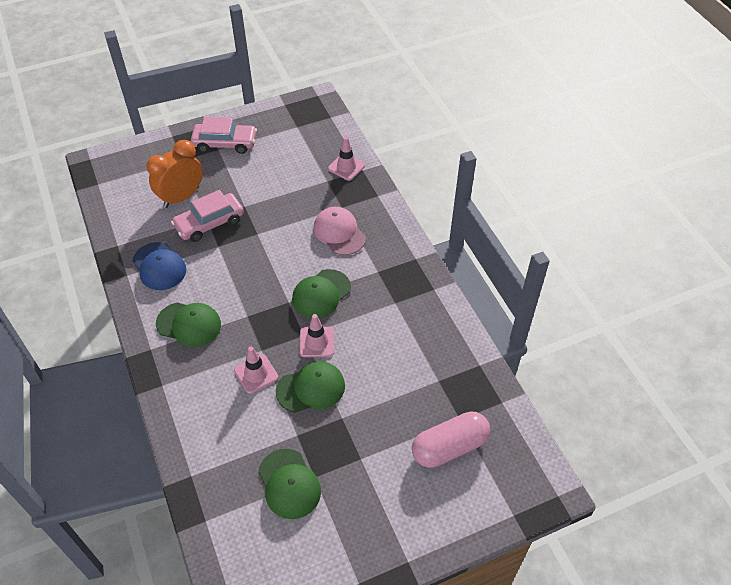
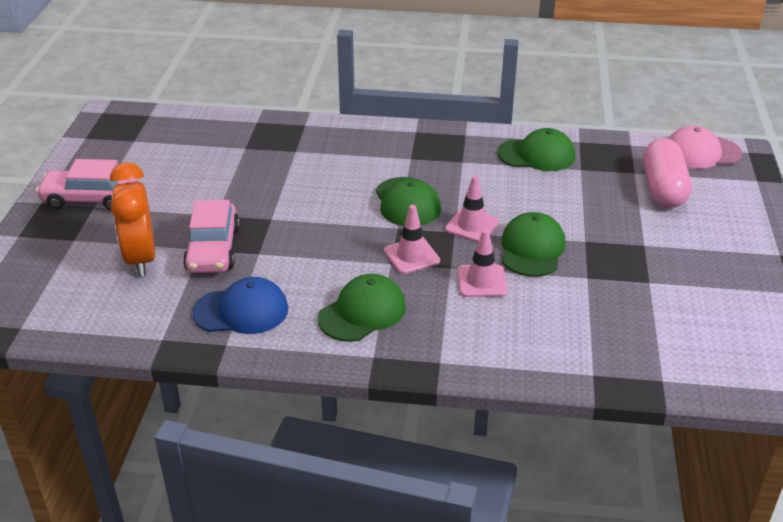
camera: 60 degrees left, 15 degrees down
pink car [191,117,257,154] -> pink car turned 120 degrees counterclockwise [36,159,138,211]
green cap [258,449,321,519] -> green cap moved to [498,128,575,171]
pink cap [313,207,366,255] -> pink cap moved to [668,126,743,169]
pink traffic cone [328,137,365,181] -> pink traffic cone moved to [384,205,440,274]

